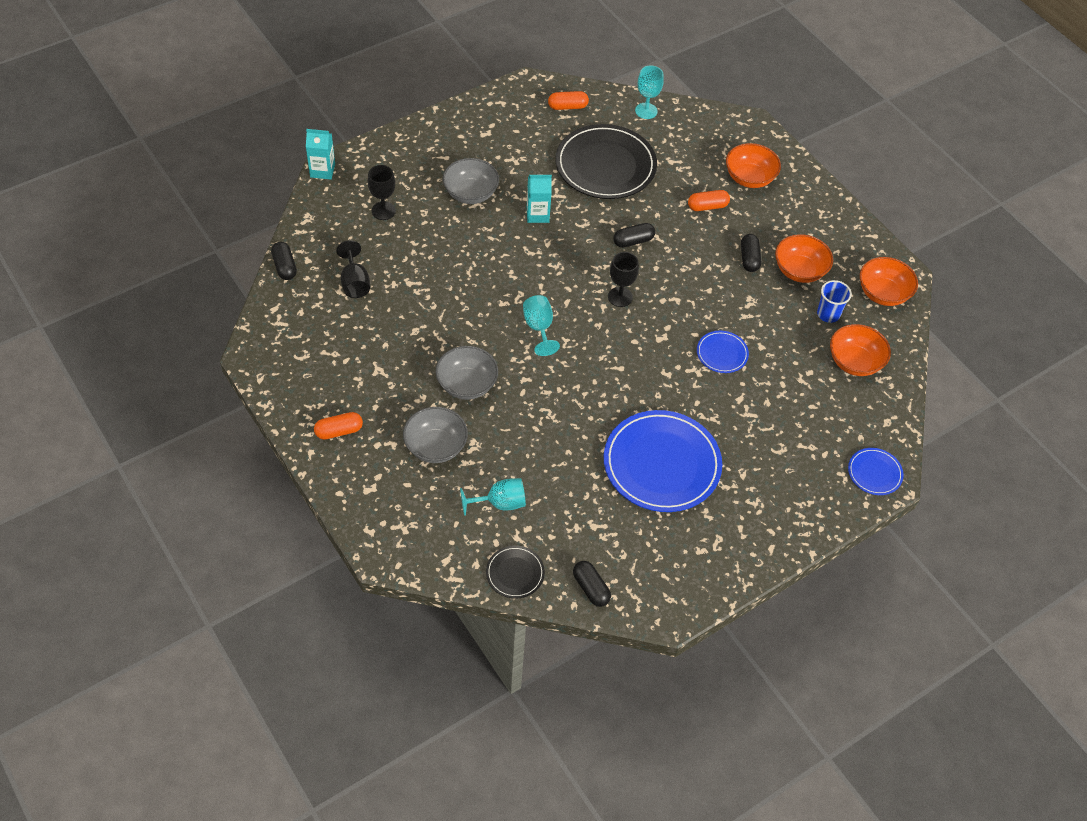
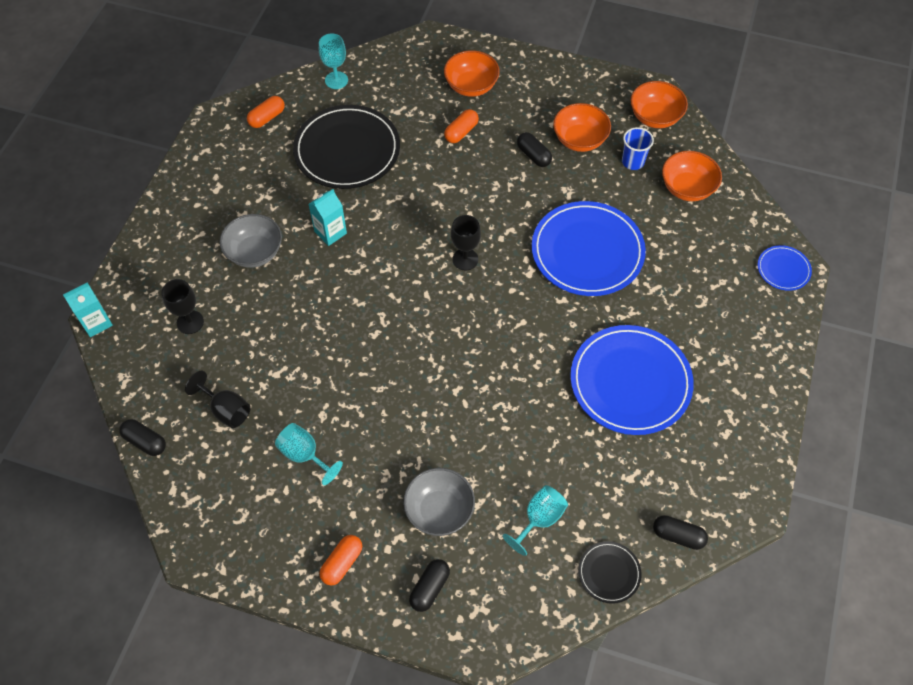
camera: 35 degrees left, 5 degrees up
grey bowl [436,346,498,400] -> none
turquoise goblet [523,295,560,356] -> turquoise goblet moved to [275,423,343,485]
black capsule [613,223,655,248] -> black capsule moved to [409,559,450,612]
blue plate [697,331,749,373] -> blue plate [532,201,646,296], size x2.14

